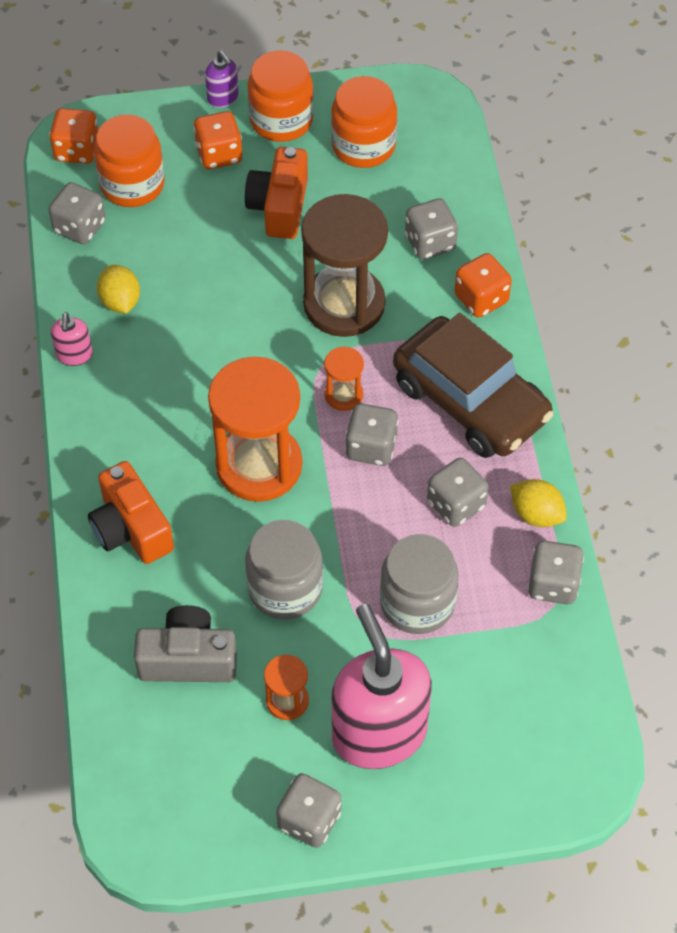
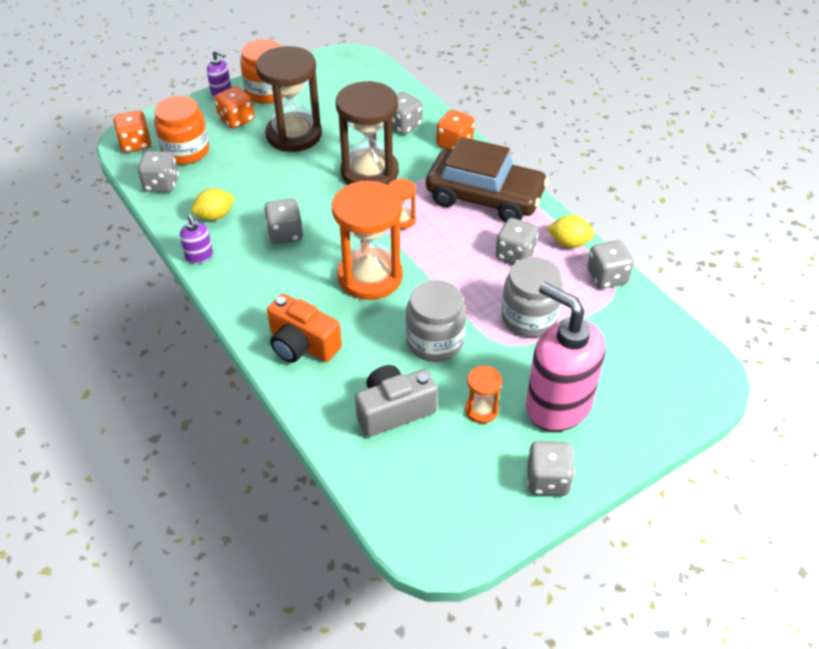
camera: 25 degrees left, 10 degrees down
pink soap dispenser [51,312,93,366] -> purple soap dispenser [180,215,213,264]
yellow lemon [97,265,140,314] -> yellow lemon turned 75 degrees counterclockwise [191,188,235,221]
orange camera [245,147,308,239] -> brown hourglass [256,46,322,152]
orange jar [331,76,397,168] -> none
grey dice [345,404,399,466] -> grey dice moved to [264,199,303,244]

